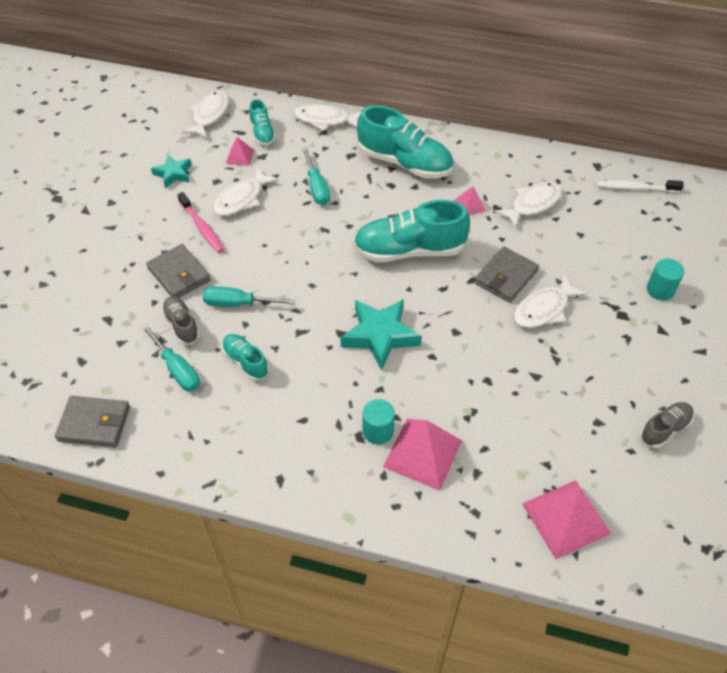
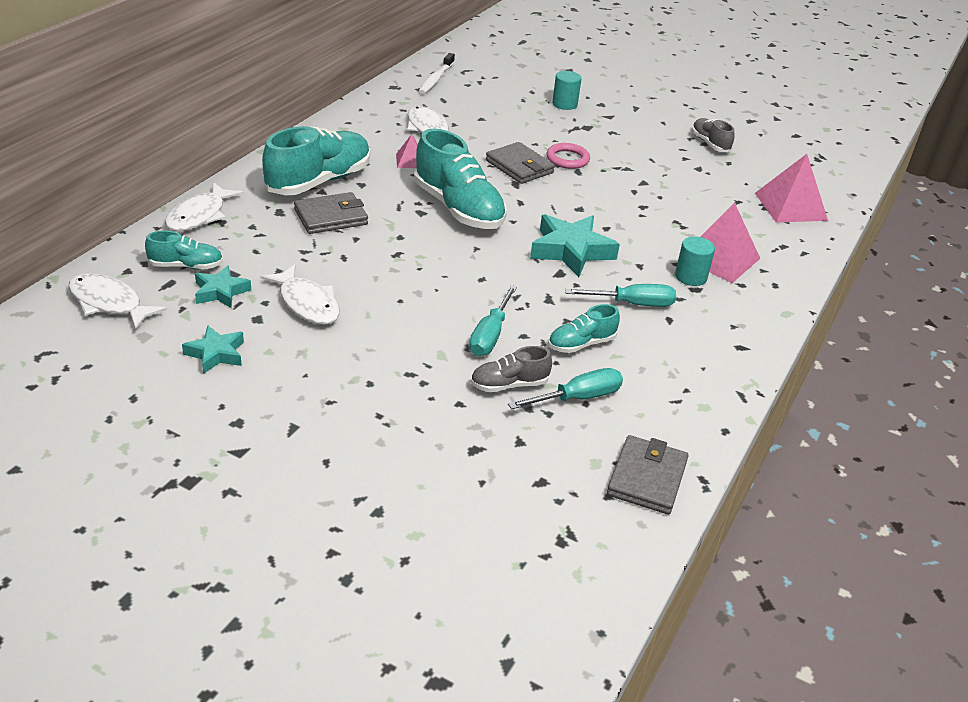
camera: 80 degrees left, 15 degrees down
grey wallet [146,244,211,298] -> grey wallet moved to [294,192,368,234]
pink toothbrush [177,192,224,253] -> none
pink pyramid [226,137,254,166] -> turquoise star [195,265,251,308]
turquoise screwdriver [302,147,330,205] -> turquoise screwdriver moved to [565,284,676,307]
turquoise shoe [353,200,470,262] -> turquoise shoe turned 45 degrees counterclockwise [414,129,507,229]
white fish [514,275,588,328] -> pink ring [546,143,590,169]

